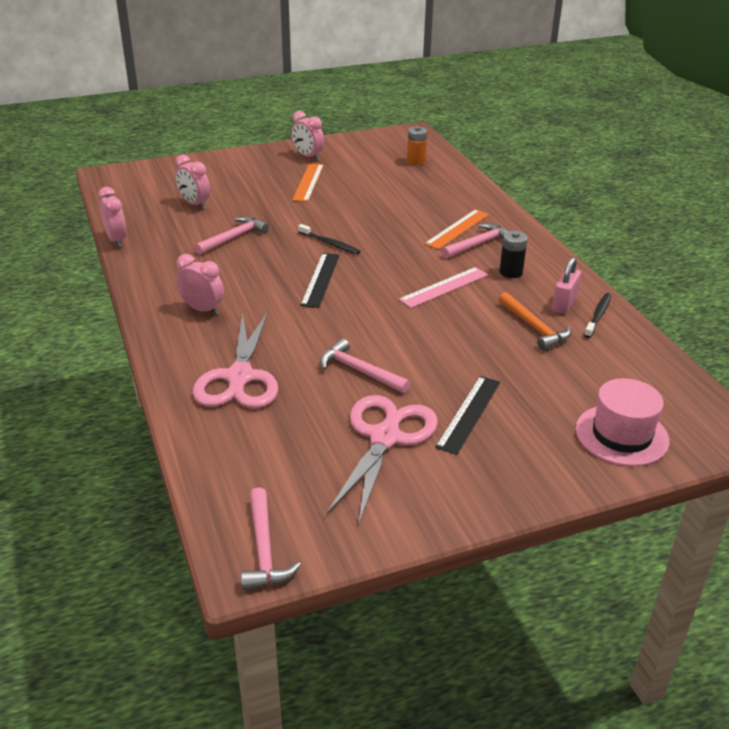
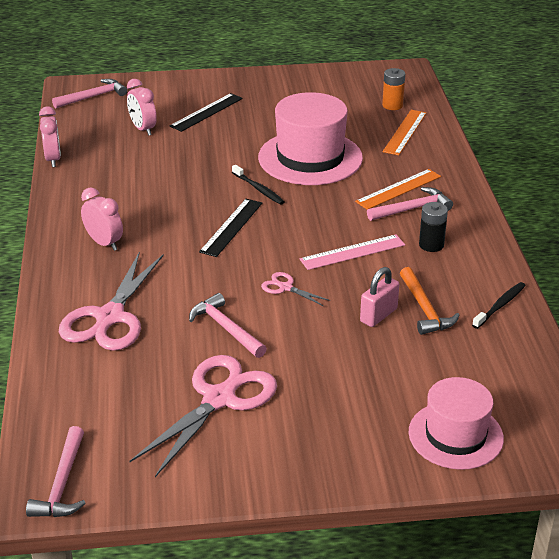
camera: 15 degrees right, 0 degrees up
pink hammer [195,216,269,255] -> pink hammer moved to [52,79,127,108]
pink clock [291,111,324,160] -> none
orange ruler [292,163,324,202] -> orange ruler moved to [383,110,427,155]
black ruler [435,376,500,455] -> black ruler moved to [170,93,243,132]
pink padlock [552,257,581,314] -> pink padlock moved to [360,267,399,327]
none -> pink hat [258,92,363,185]
none -> pink scissors [261,272,330,306]

